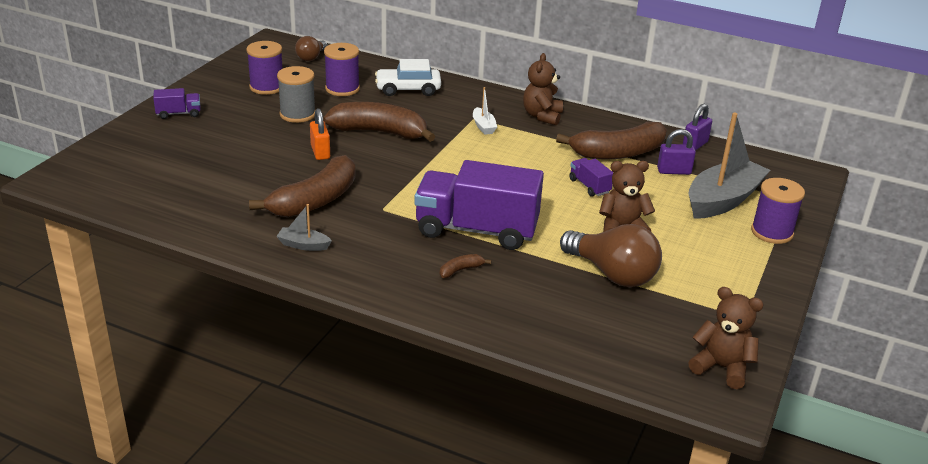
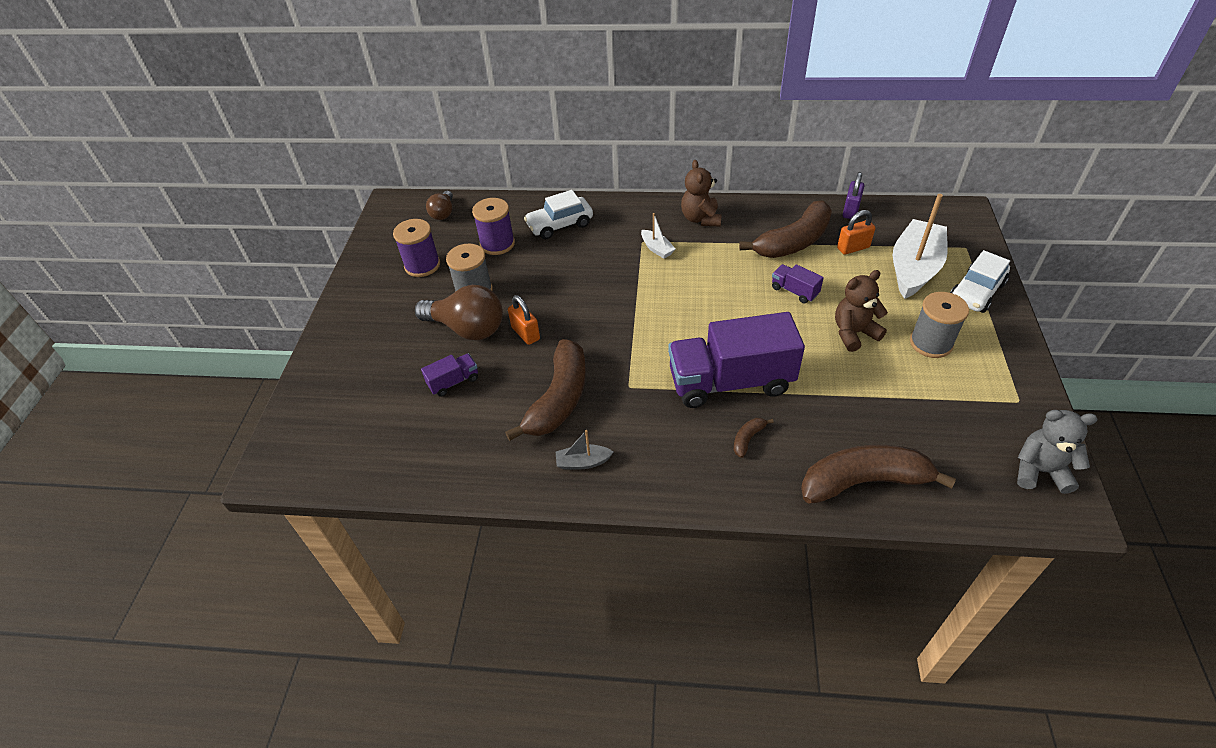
camera: 15 degrees left, 15 degrees up
purple truck [153,88,200,119] -> purple truck moved to [421,353,478,397]
brown banana [323,102,436,142] -> brown banana moved to [801,445,956,504]
brown light bulb [560,224,662,287] -> brown light bulb moved to [415,285,503,340]
purple padlock [657,129,696,175] -> orange padlock [837,210,875,255]
grey boat [688,112,770,219] -> white boat [893,194,948,299]
brown teddy bear [688,287,764,389] -> grey teddy bear [1017,410,1098,494]
purple spool [751,178,805,244] -> white car [950,250,1010,313]
none -> grey spool [910,292,969,358]

